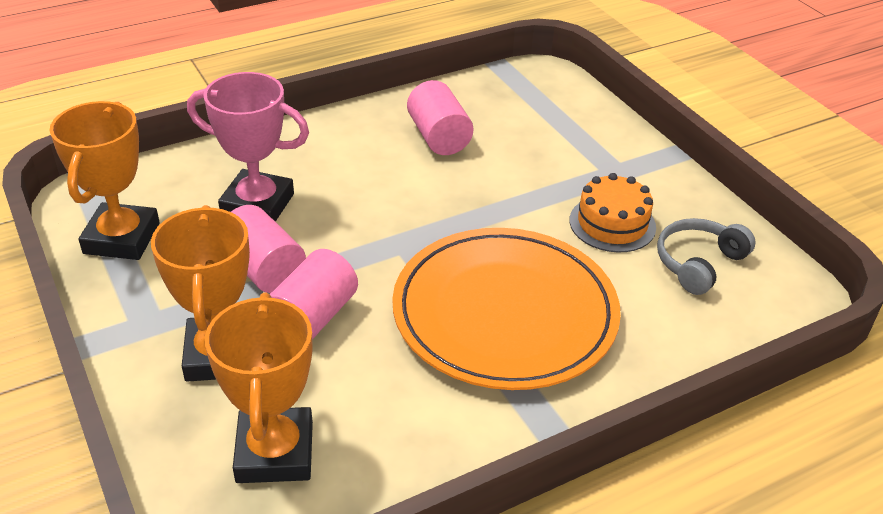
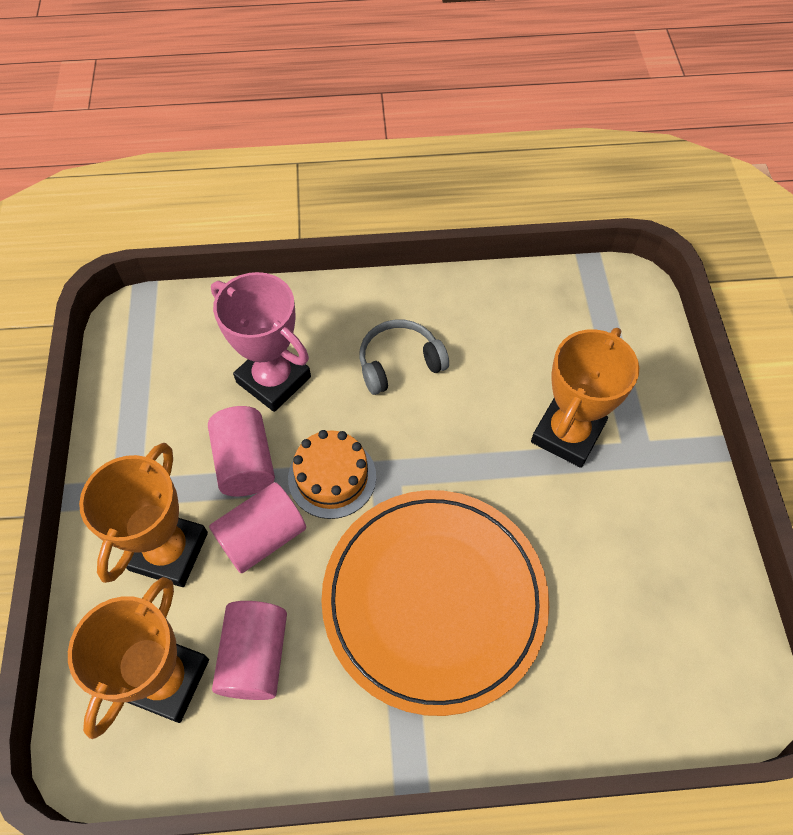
camera: 25 degrees right, 20 degrees up
orange trophy [50,101,160,260] -> orange trophy moved to [531,328,639,468]
pink cylinder [407,80,473,155] -> pink cylinder moved to [212,601,287,700]
orange cake [569,173,656,252] -> orange cake moved to [288,430,376,519]
grey headphones [657,218,756,295] -> grey headphones moved to [359,320,449,395]

